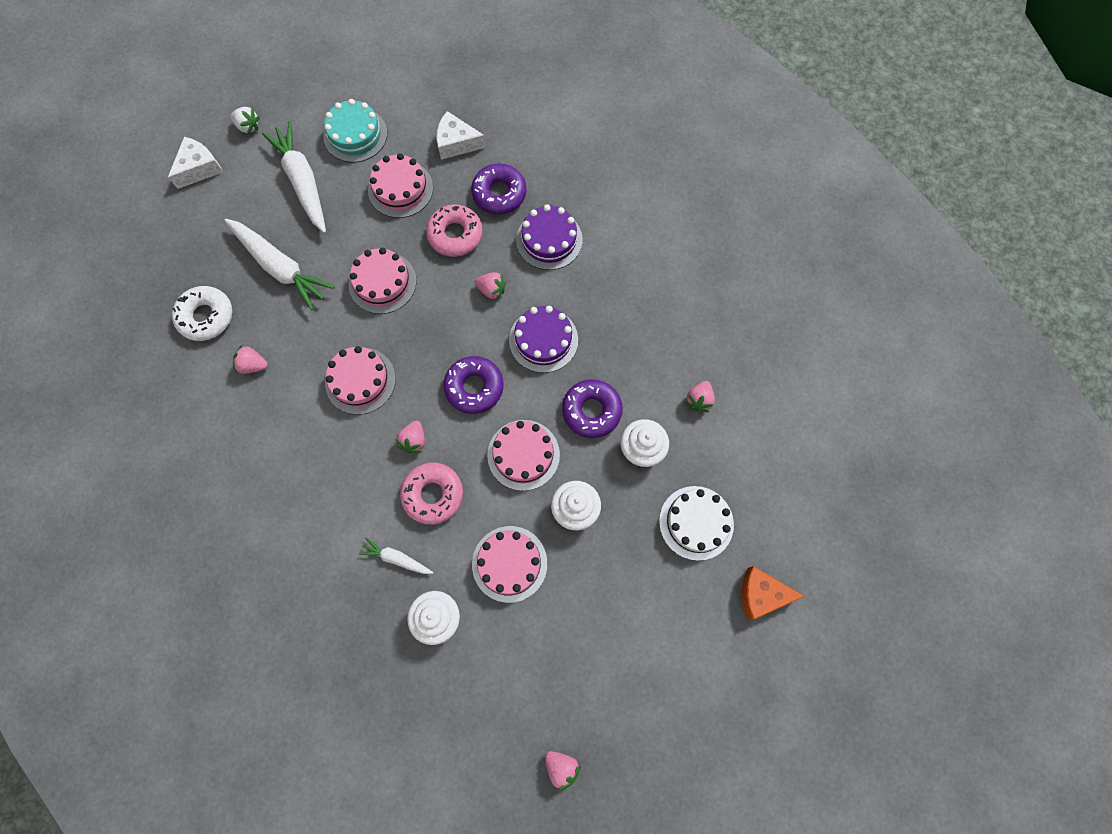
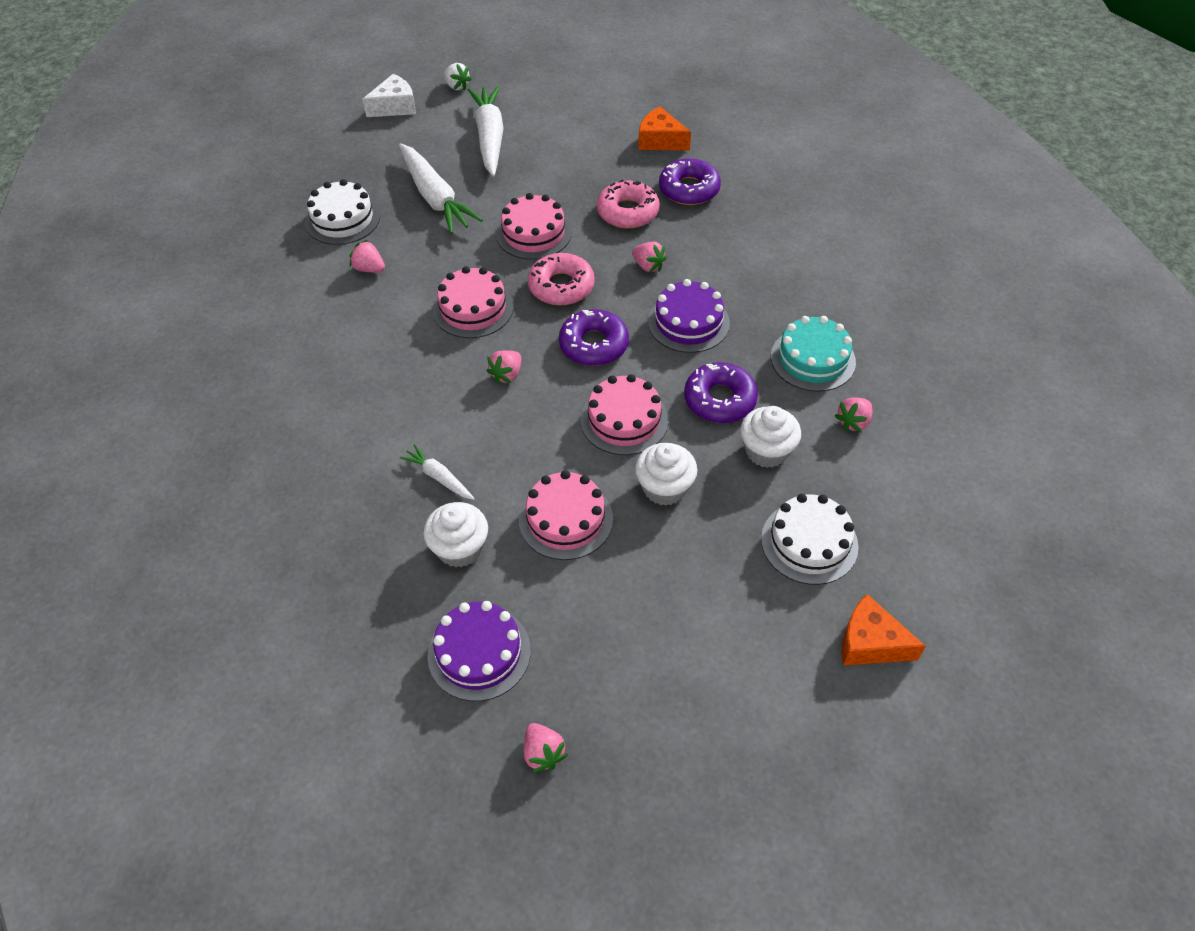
camera: 20 degrees right, 20 degrees down
white donut [172,286,232,341] -> white cake [305,179,380,245]
turquoise cake [323,99,387,163] -> turquoise cake moved to [771,316,856,392]
pink cake [368,153,433,218] -> none
pink donut [400,463,463,525] -> pink donut moved to [528,253,595,305]
white cheese [437,111,486,160] -> orange cheese [638,107,691,150]
purple cake [516,204,583,270] -> purple cake moved to [428,601,531,701]

